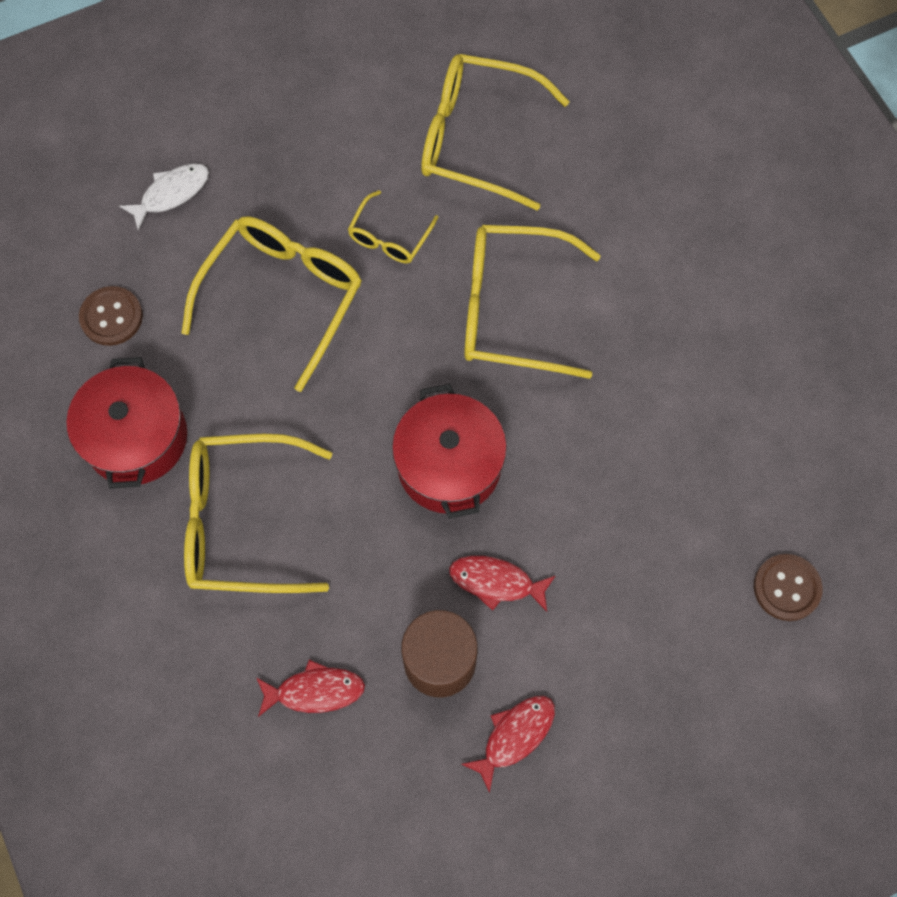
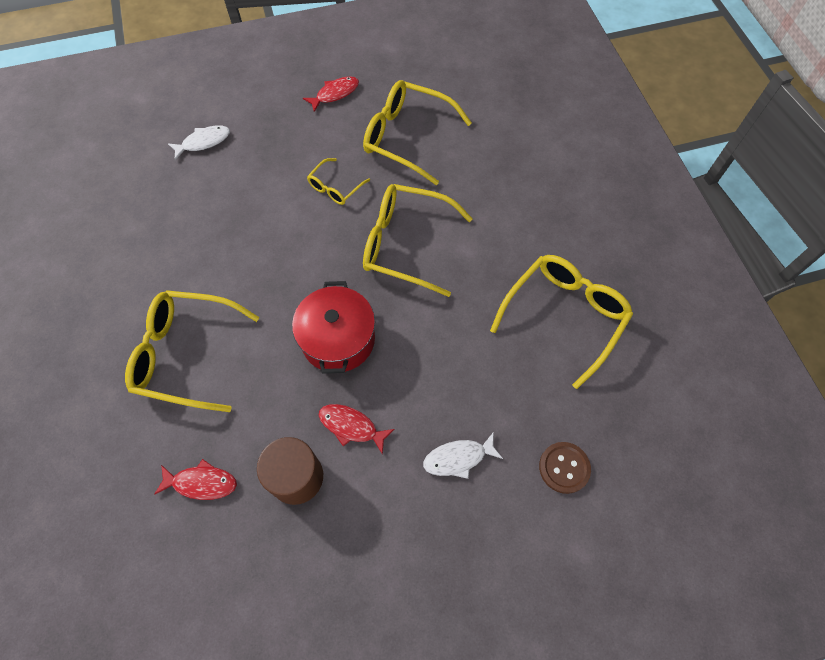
camera: 10 degrees right, 5 degrees down
red pot [66,357,187,489] -> none
brown button [79,286,143,346] -> none
yellow glasses [181,216,362,392] -> yellow glasses moved to [490,255,633,389]
red fish [462,696,555,793] -> red fish moved to [303,76,359,112]
none -> white fish [423,432,503,479]

